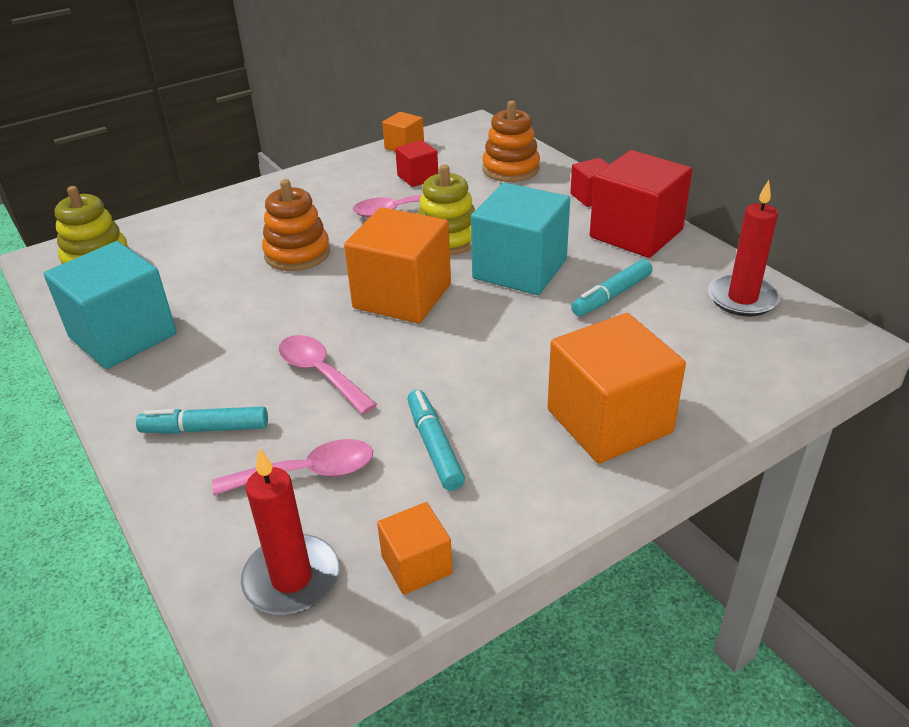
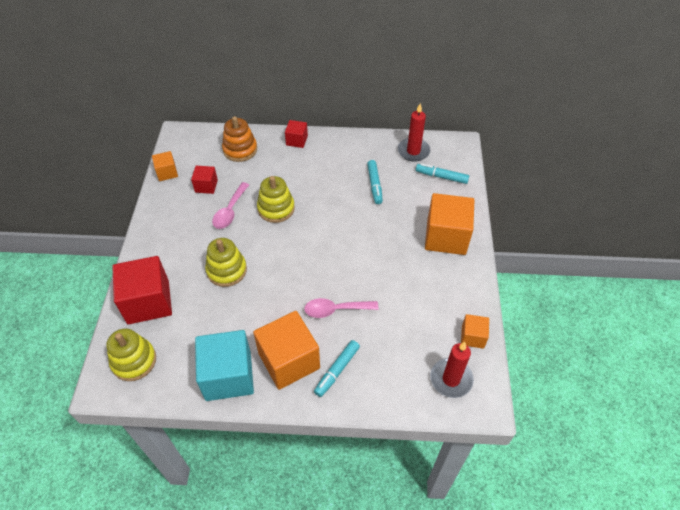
camera: 55 degrees left, 15 degrees up
pink spoon [212,439,373,495] -> none
orange stacking toy [262,179,330,271] -> yellow stacking toy [205,238,247,287]
orange cube [344,207,451,323] -> orange cube moved to [253,311,320,390]
turquoise marker [407,390,465,491] -> turquoise marker moved to [416,163,469,184]
turquoise cube [471,183,570,295] -> none
red cube [590,150,692,258] -> red cube moved to [112,256,172,324]

